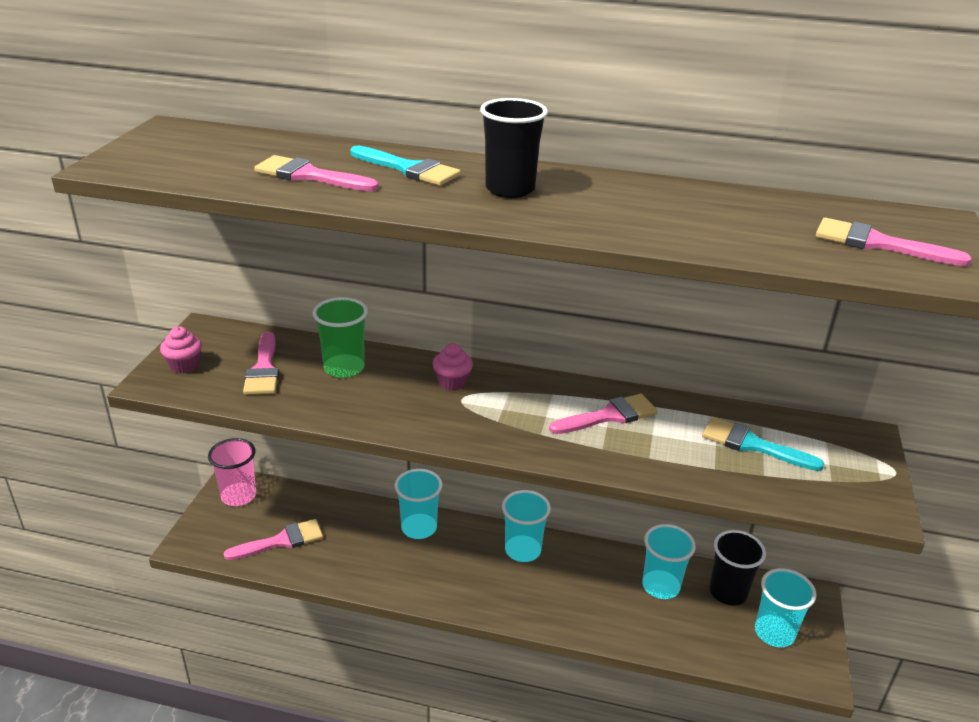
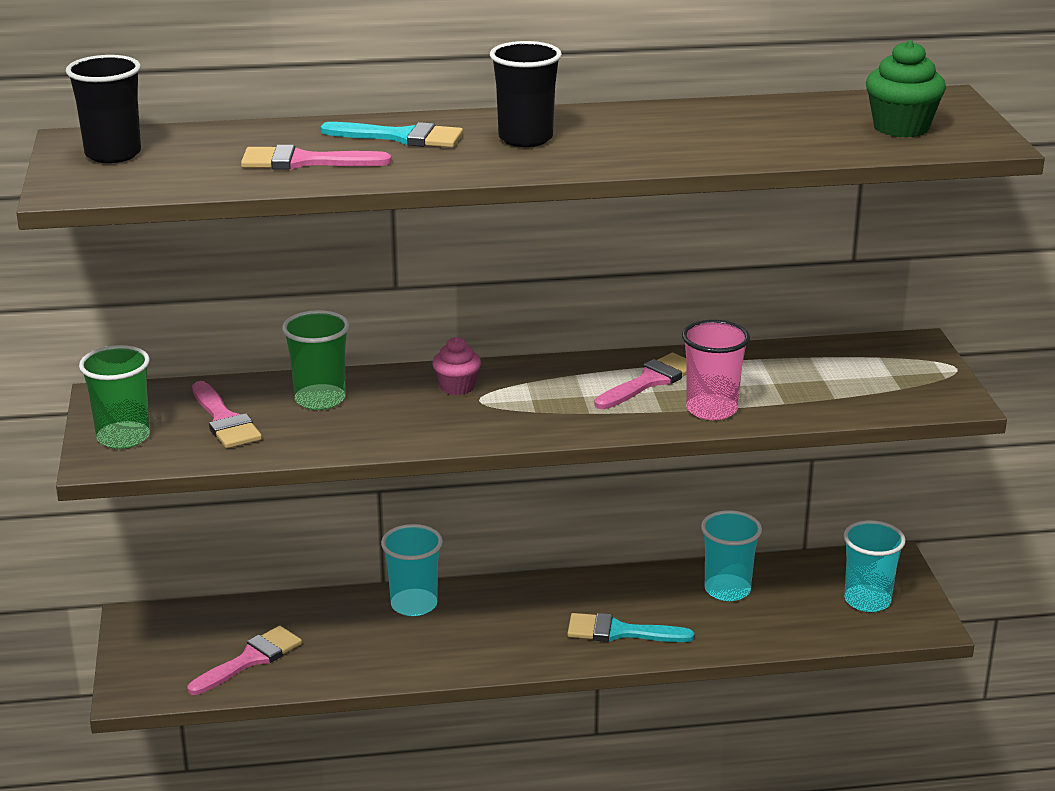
camera: 20 degrees left, 5 degrees down
pink cupcake [160,326,202,374] -> green cup [79,345,150,449]
pink cup [208,438,256,506] -> pink cup moved to [682,320,750,420]
turquoise cup [502,490,551,562] -> none
turquoise brush [702,417,825,471] -> turquoise brush moved to [567,613,694,642]
black cup [709,530,766,606] -> black cup moved to [66,55,141,163]
pink brush [816,218,971,266] -> green cupcake [866,40,946,138]

